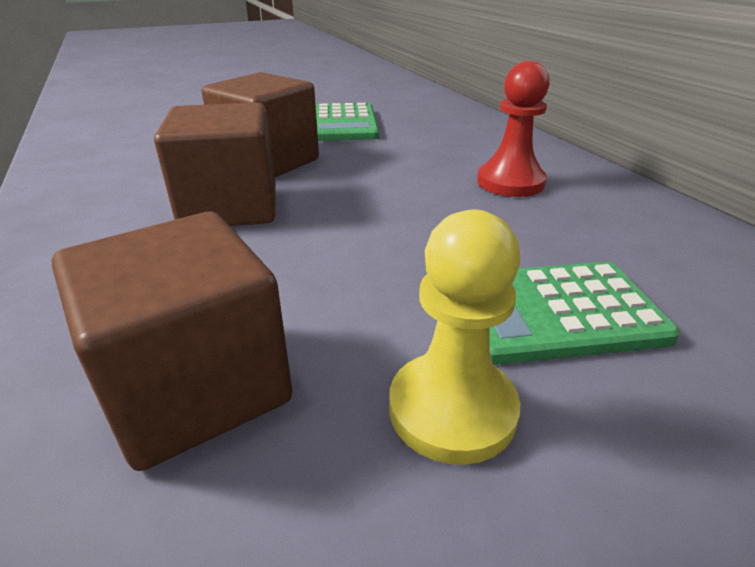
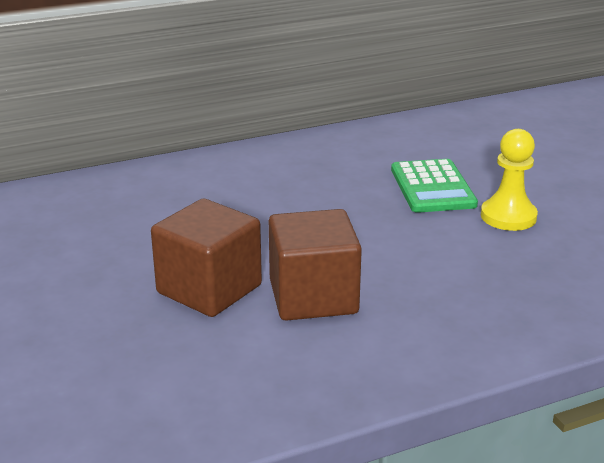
camera: 90 degrees left, 5 degrees down
brown cube [52,212,293,471] -> none
green calculator [316,103,379,141] -> none
red pawn [477,61,550,197] -> none

